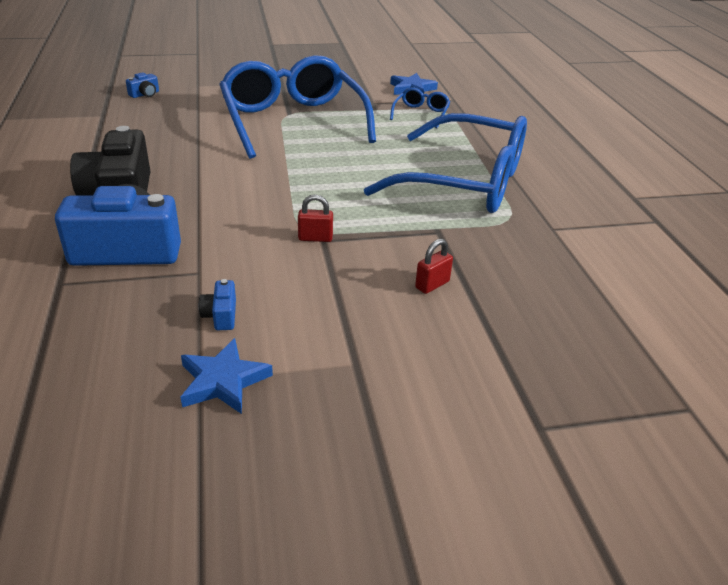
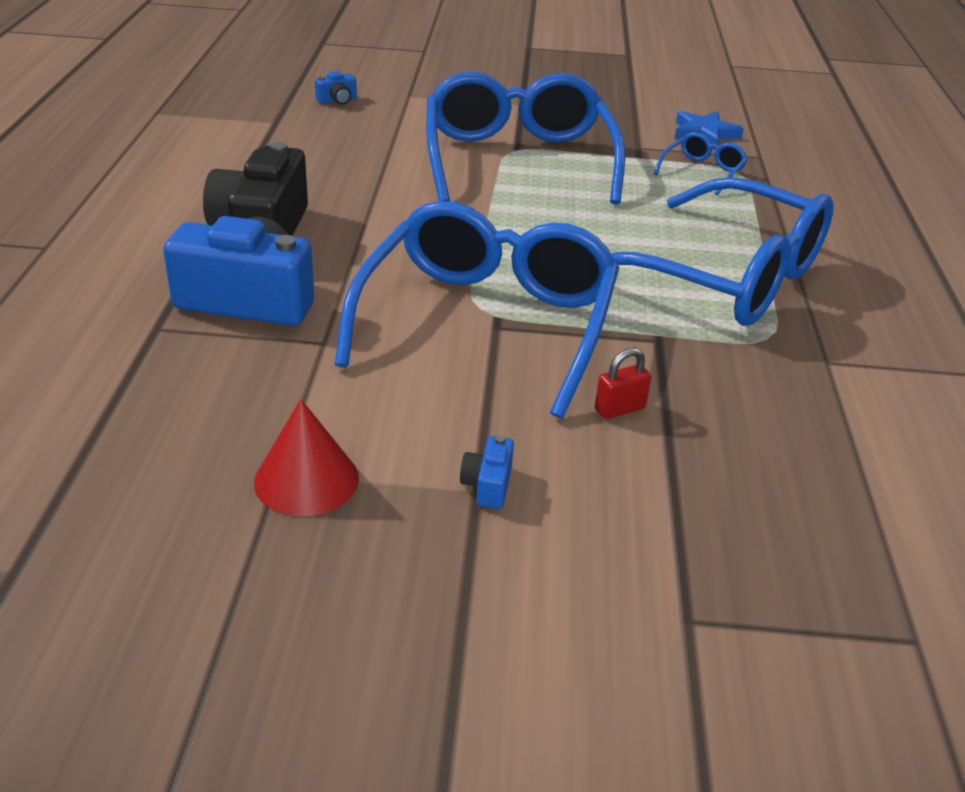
camera: 15 degrees right, 0 degrees up
blue star [181,338,273,414] -> red cone [254,399,359,517]
blue camera [199,279,236,330] -> blue camera moved to [460,435,514,509]
red padlock [298,194,333,242] -> blue glasses [335,201,619,418]

